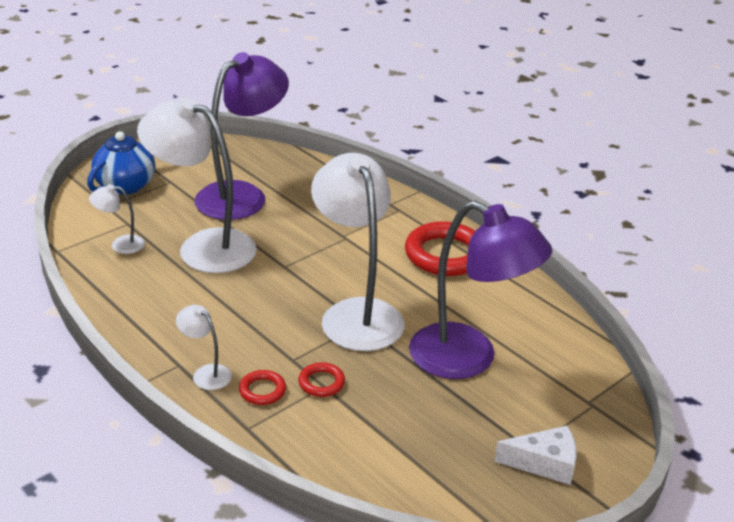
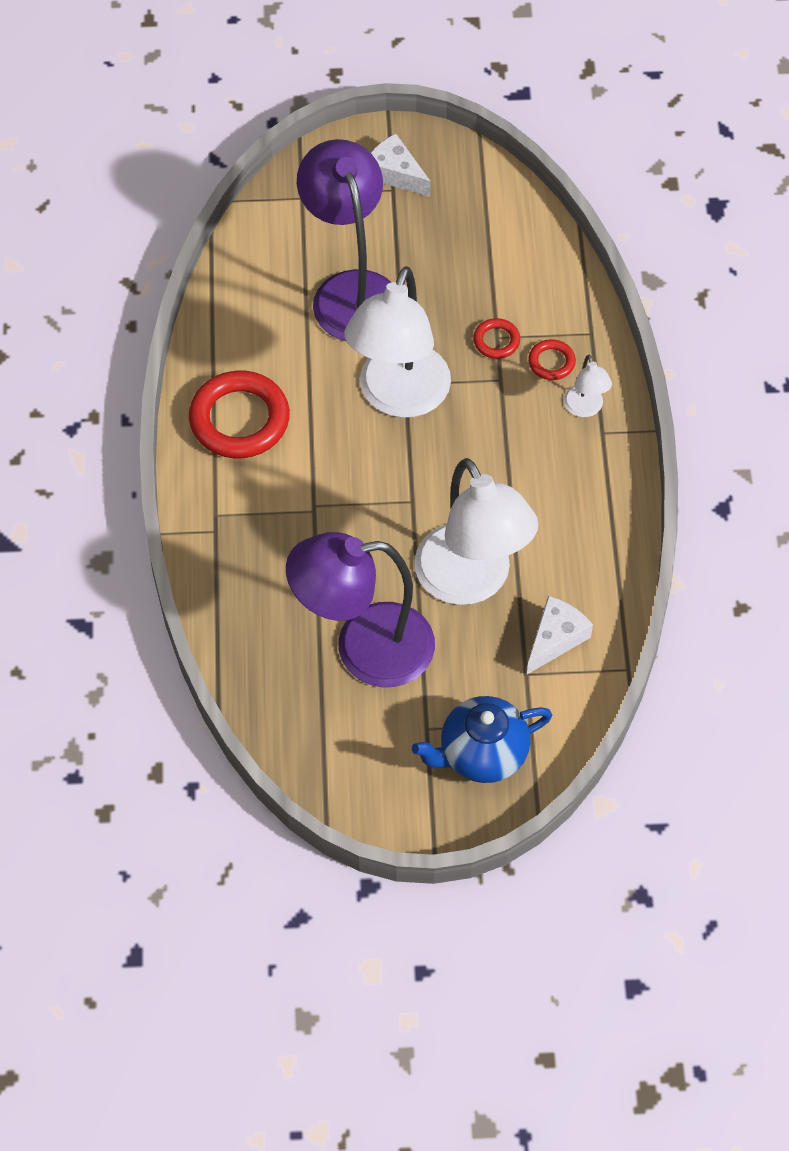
camera: 140 degrees left, 25 degrees up
white lamp [89,184,145,254] -> white cheese [527,596,593,674]

